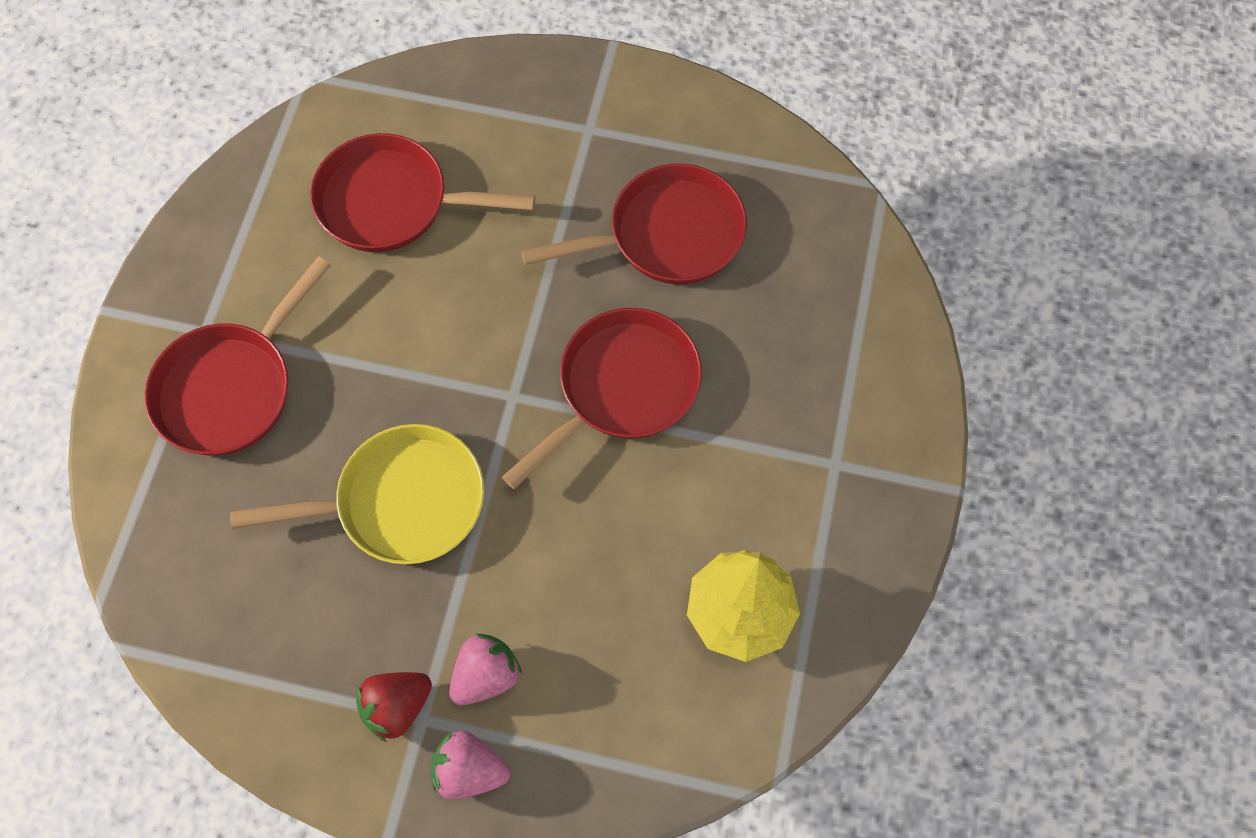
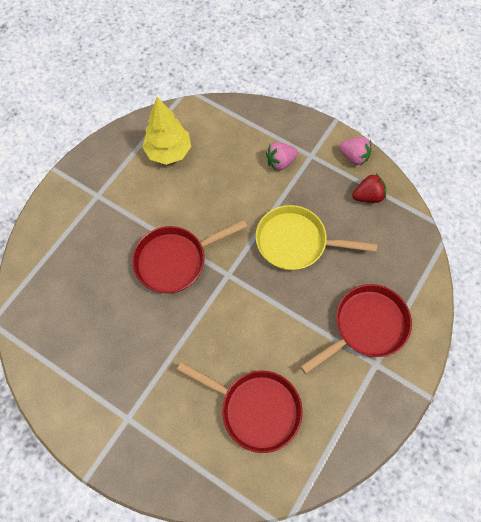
camera: 160 degrees left, 0 degrees up
red strawberry [356,672,432,742] -> red strawberry moved to [352,174,386,203]
pink strawberry [431,730,510,800] -> pink strawberry moved to [339,137,372,165]
red pan [521,163,747,284] -> none

